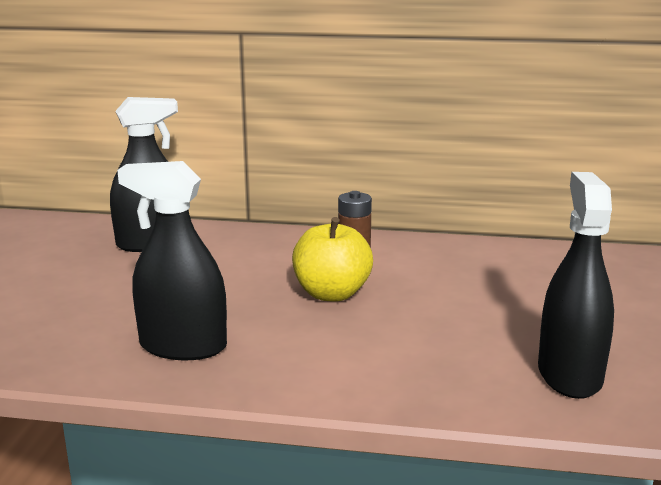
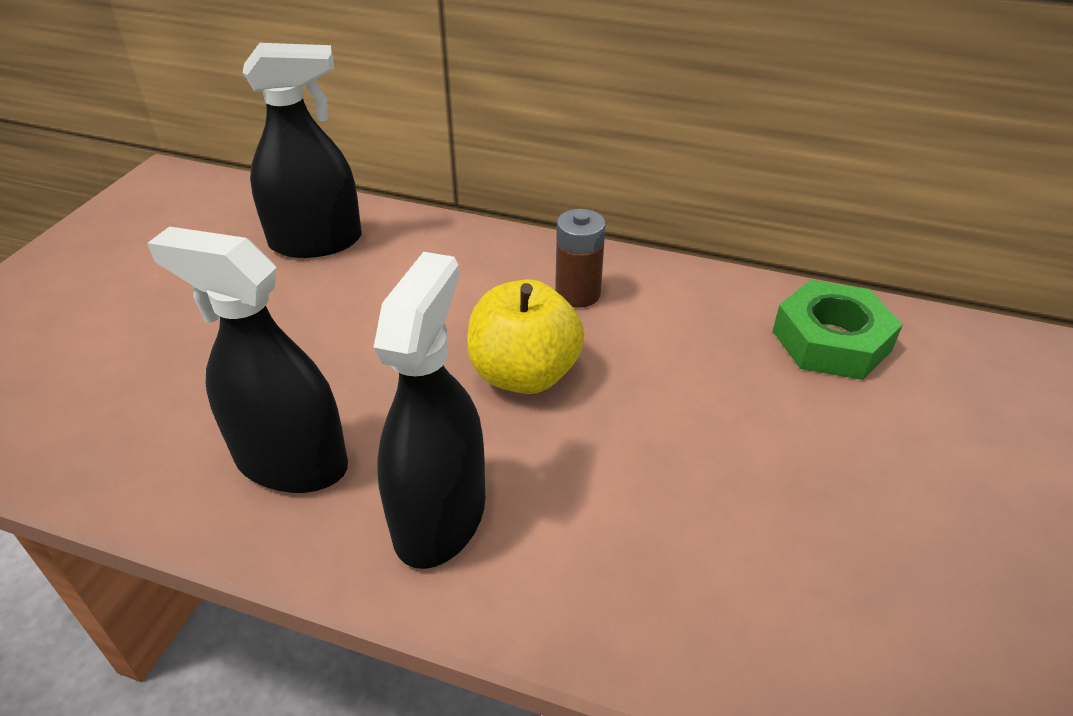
camera: 10 degrees right, 20 degrees up
black spray bottle [538,172,614,399] -> black spray bottle moved to [373,252,485,569]
none -> green nut [773,280,903,380]

